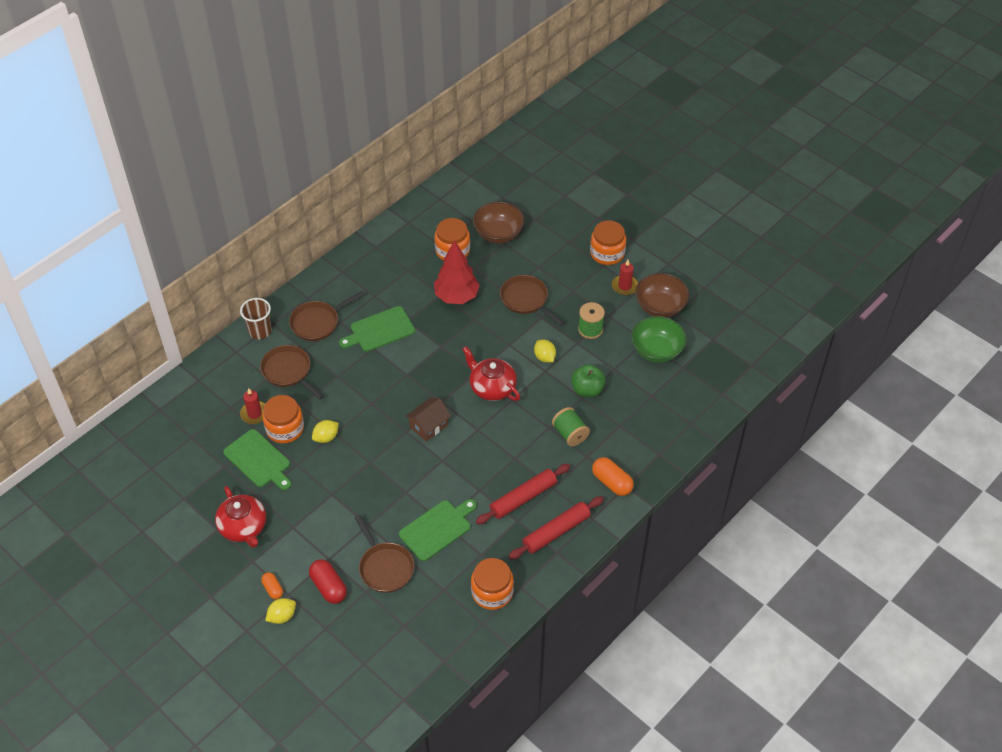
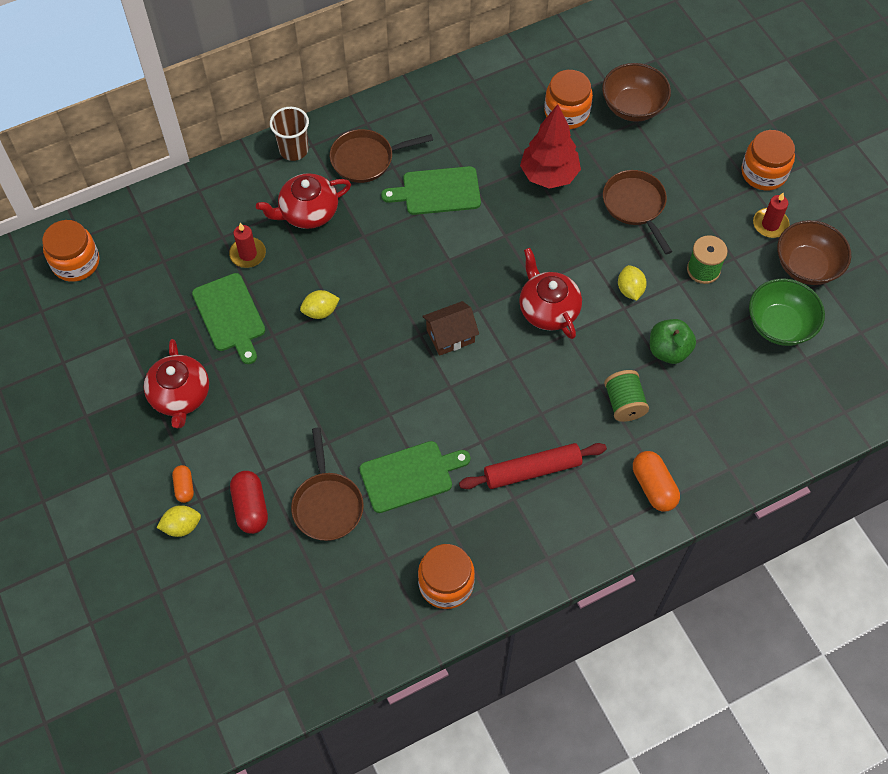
camera: 20 degrees right, 10 degrees up
brown pan [260,345,324,400] -> red teapot [256,173,351,229]
orange jar [263,395,304,443] -> orange jar moved to [42,220,99,282]
red rolling pin [509,496,604,559] -> none

